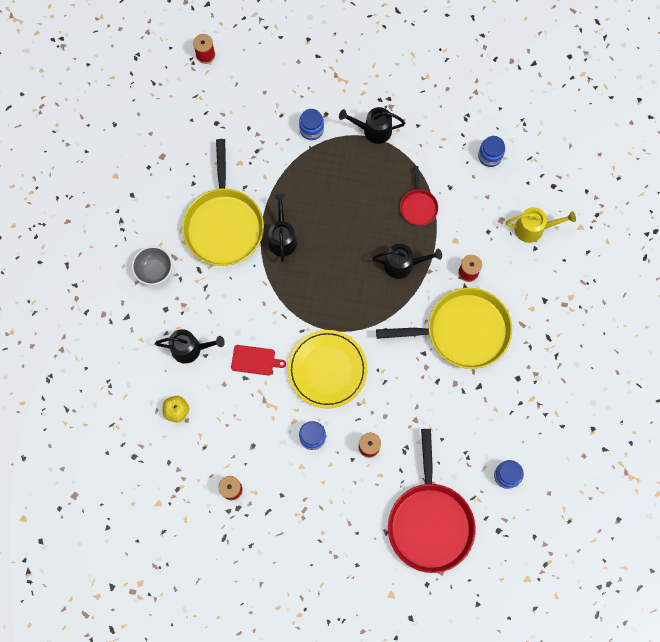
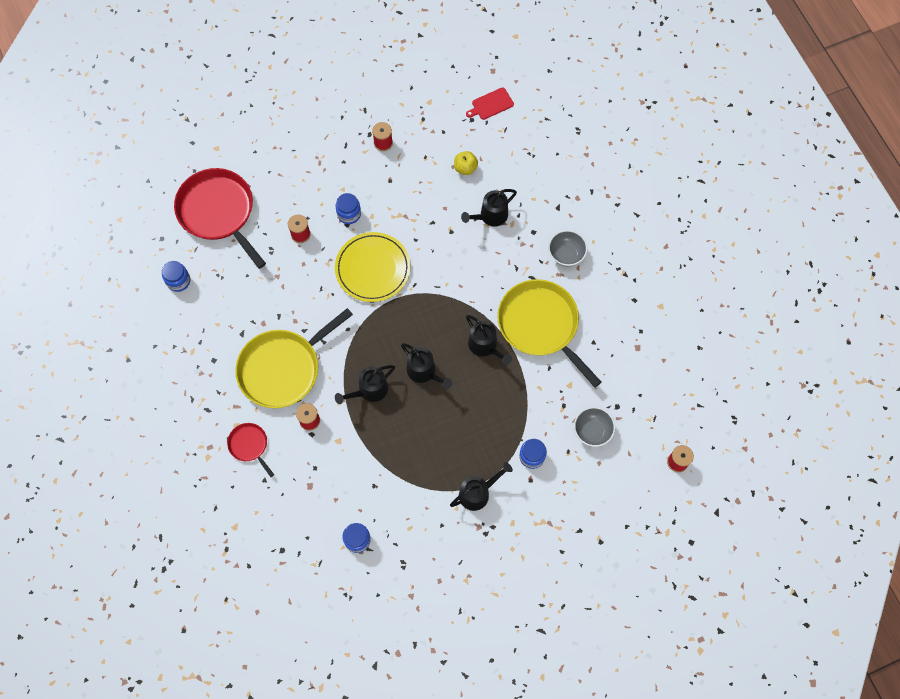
camera: 145 degrees right, 5 degrees down
red cutting board [231,345,286,375] -> red cutting board moved to [466,87,514,120]
red pan [400,166,438,225] -> red pan moved to [227,423,274,477]
yellow watering can [506,207,576,243] -> none
none -> black watering can [401,343,452,389]
none -> grey bowl [574,407,615,447]

